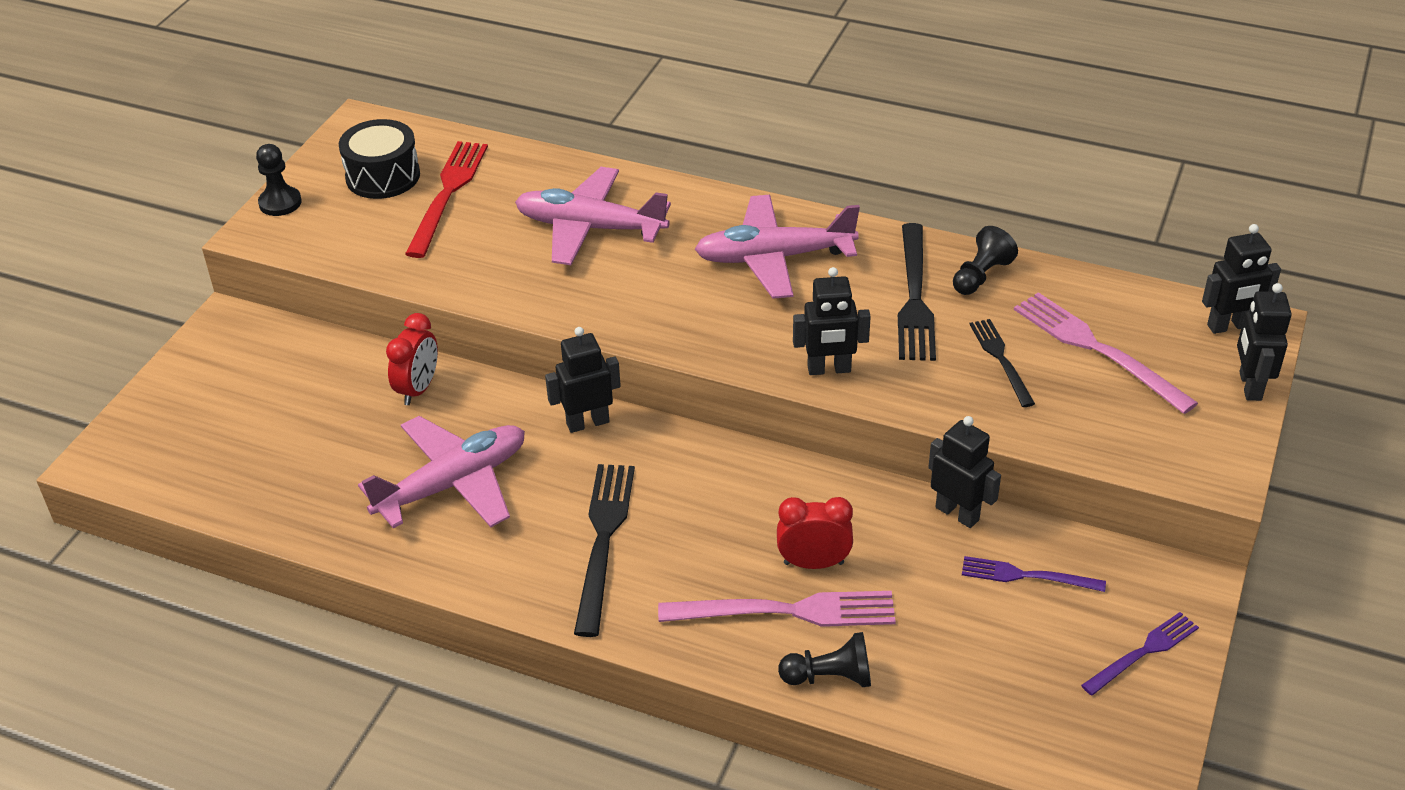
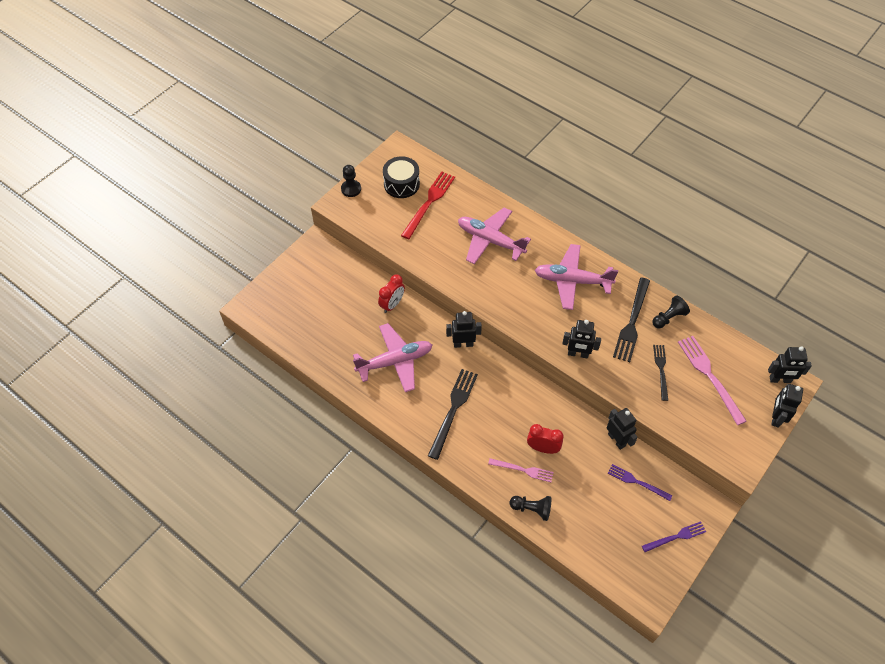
camera: 15 degrees right, 15 degrees up
pink fork [658,591,896,627] -> pink fork [488,458,554,482], size x0.61

